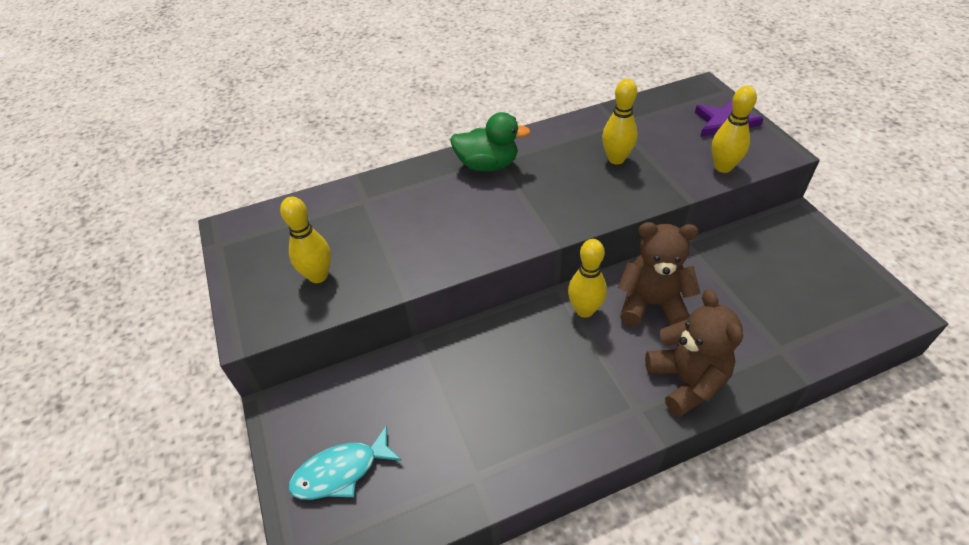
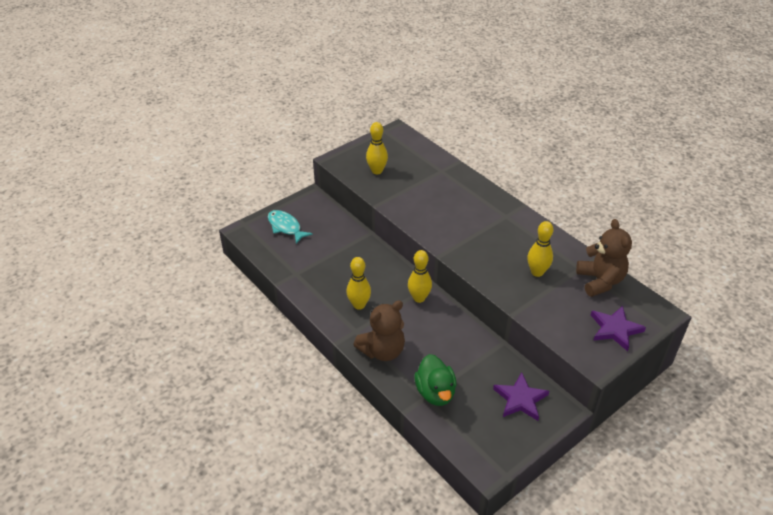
camera: 70 degrees right, 5 degrees down
green duck [450,112,531,171] -> green duck moved to [414,354,457,406]
brown teddy bear [617,222,700,326] -> brown teddy bear moved to [576,219,632,297]
yellow bowling pin [711,86,757,173] -> yellow bowling pin moved to [346,257,371,310]
none -> purple star [493,372,549,421]

